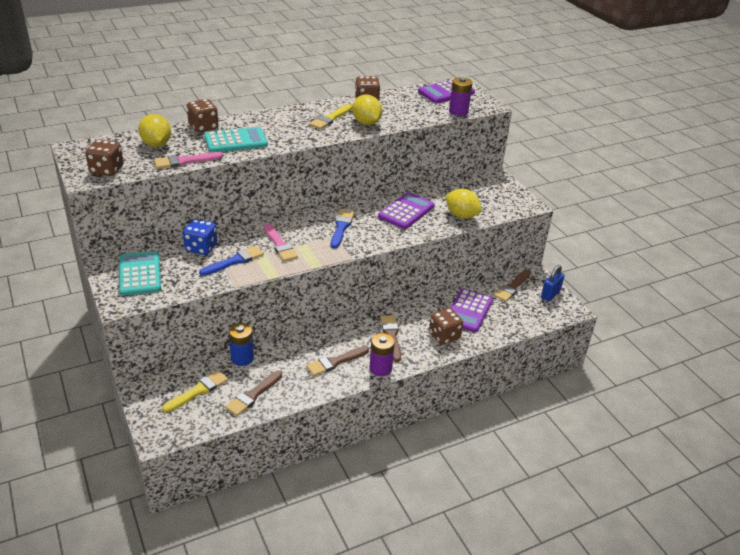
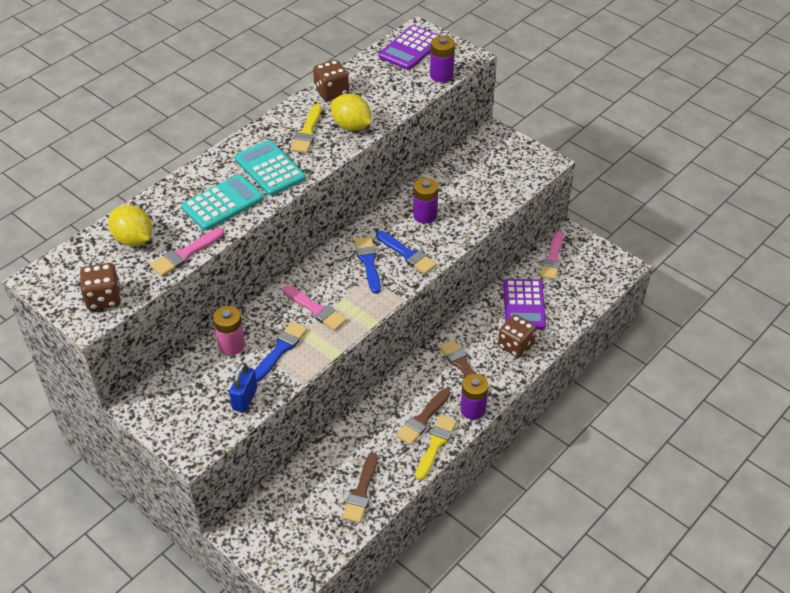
camera: 20 degrees left, 10 degrees up
turquoise calculator [119,251,161,296] -> turquoise calculator moved to [235,140,306,196]
yellow brush [162,370,228,412] -> yellow brush moved to [415,415,457,480]
blue dice [183,219,217,255] -> pink battery [213,306,245,355]
brown dice [187,99,219,133] -> none
blue battery [229,323,254,366] -> none
purple calculator [378,192,434,229] -> purple battery [413,178,438,223]
yellow lemon [445,189,482,219] -> none
brown brush [494,269,531,302] -> pink brush [540,230,563,280]
blue padlock [541,265,565,301] -> blue padlock moved to [229,363,257,412]
none -> blue brush [376,231,437,274]

